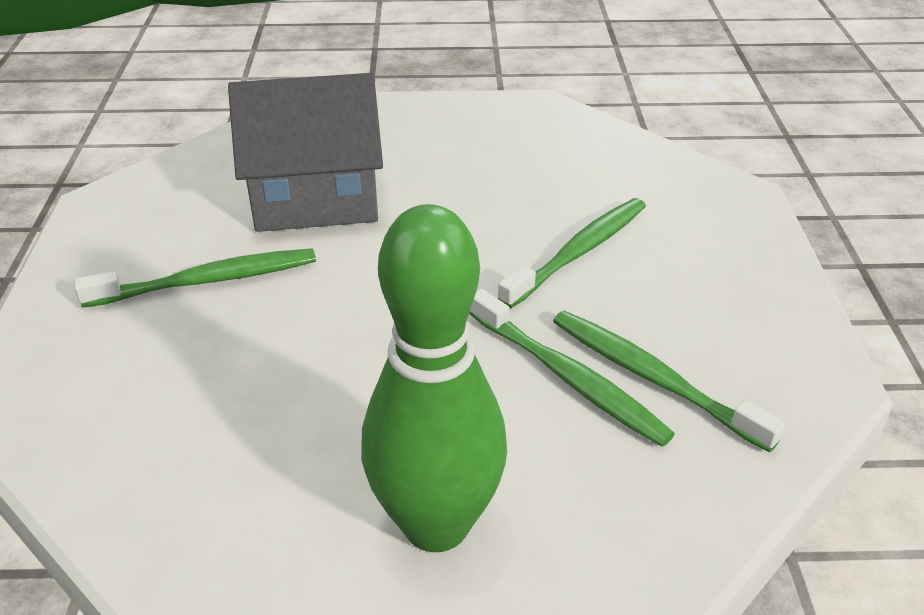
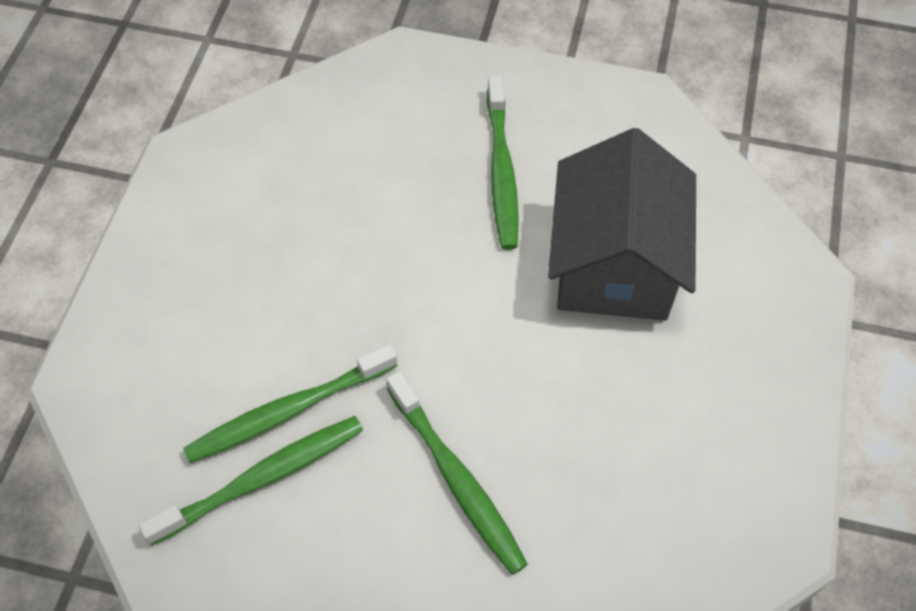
camera: 105 degrees right, 20 degrees up
green bowling pin [361,204,507,552] -> none

